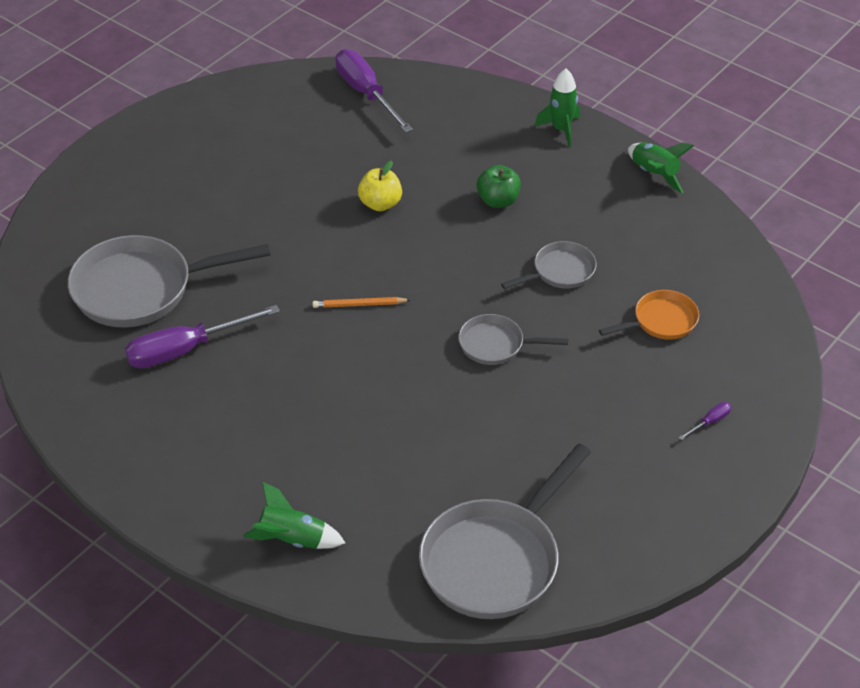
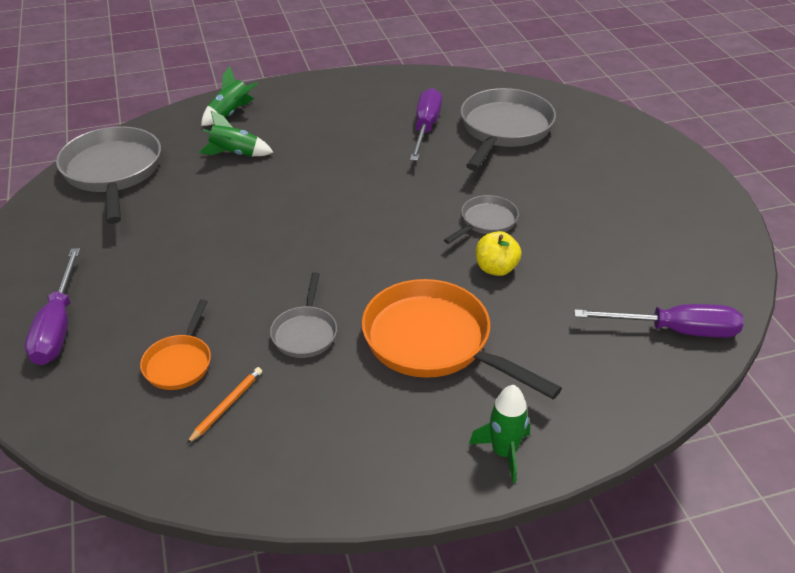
camera: 125 degrees right, 5 degrees down
orange pencil [313,297,410,308] -> orange pencil moved to [187,367,262,444]
grey pan [458,314,568,365] -> grey pan moved to [444,195,519,244]
green apple [477,165,521,208] -> orange pan [362,279,562,399]
green rocket [628,142,694,193] -> green rocket moved to [199,110,274,156]
purple screwdriver [679,402,731,440] -> purple screwdriver [25,248,80,365], size x2.41

